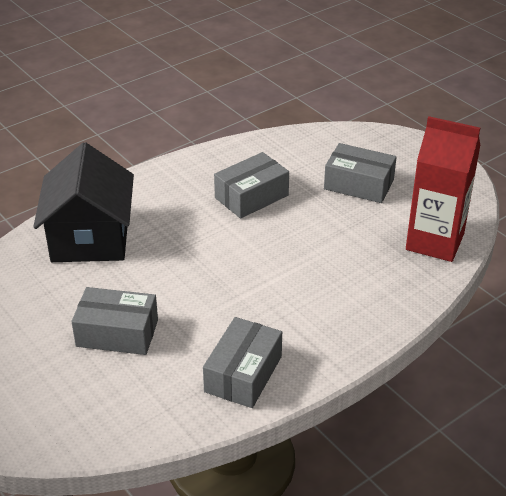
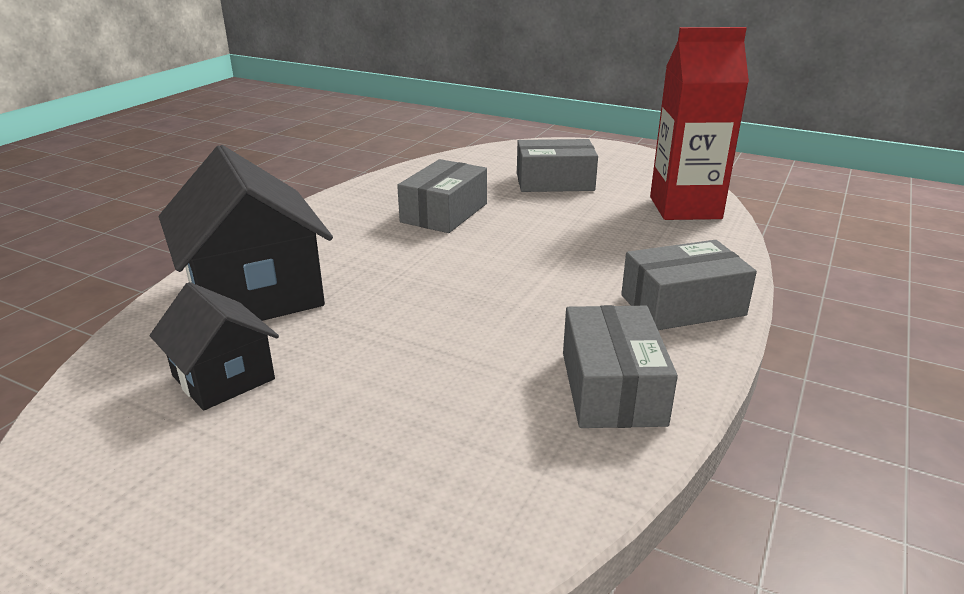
camera: 25 degrees left, 10 degrees down
grey box [71,287,158,355] -> grey box moved to [621,240,757,330]
none -> black house [150,282,279,411]

